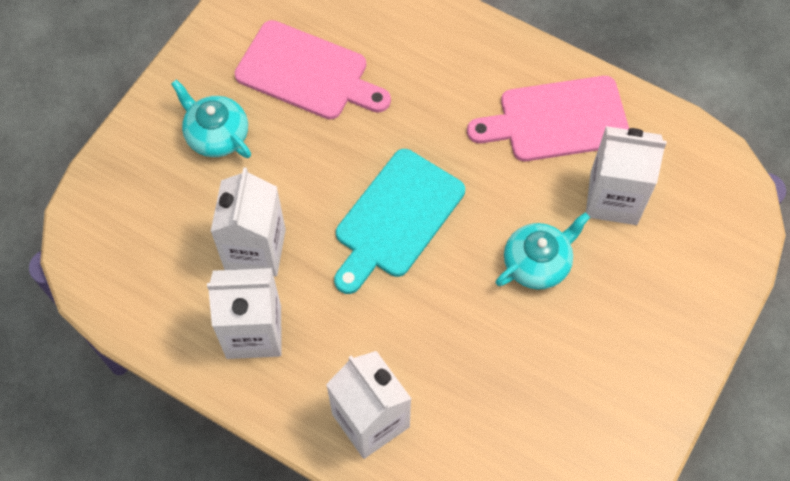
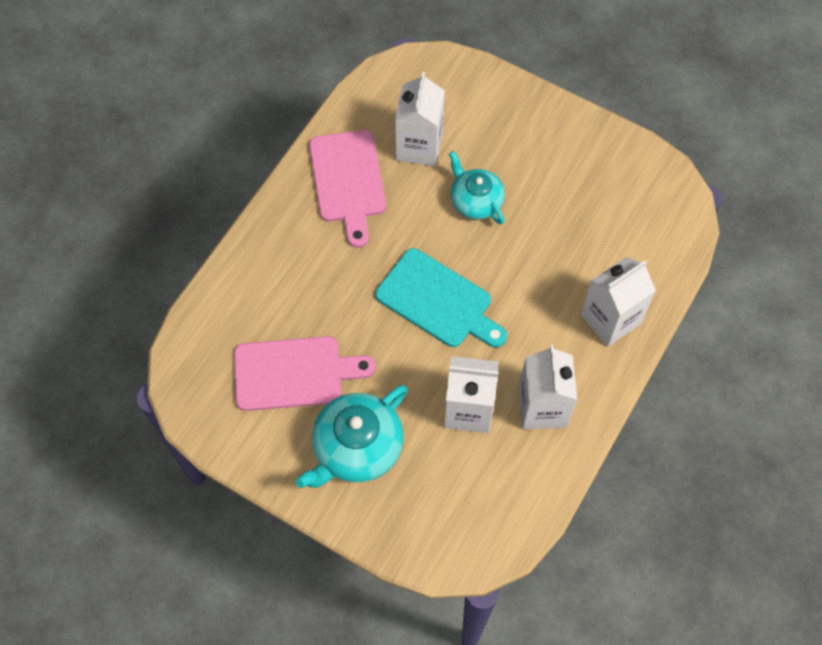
camera: 90 degrees left, 0 degrees up
turquoise teapot [171,79,251,158] -> turquoise teapot [296,385,408,488], size x1.54
pink cutting board [234,20,391,120] -> pink cutting board turned 60 degrees clockwise [234,336,376,411]

